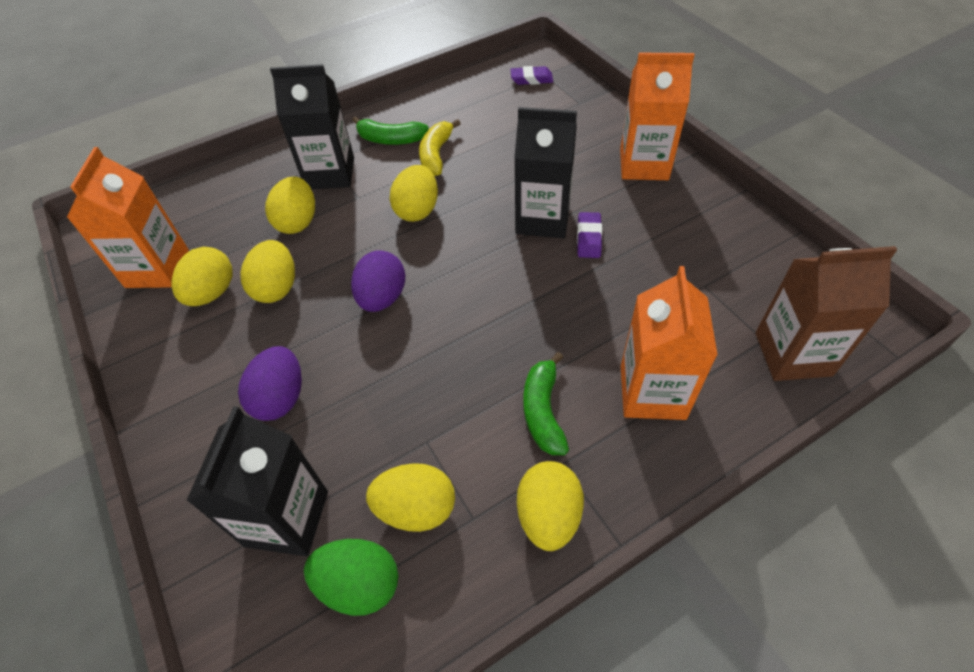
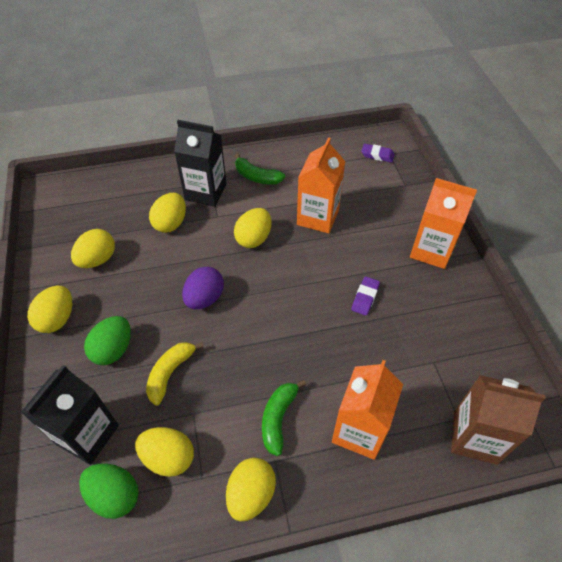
camera: 15 degrees right, 0 degrees up
orange carton [66,147,189,288] -> orange carton moved to [297,137,346,234]
purple egg [238,346,302,421] -> green egg [84,316,131,365]
yellow egg [240,240,295,303] -> yellow egg moved to [27,286,72,333]
yellow banana [419,119,461,176] -> yellow banana moved to [146,342,204,406]
black carton [514,107,577,238] -> none

